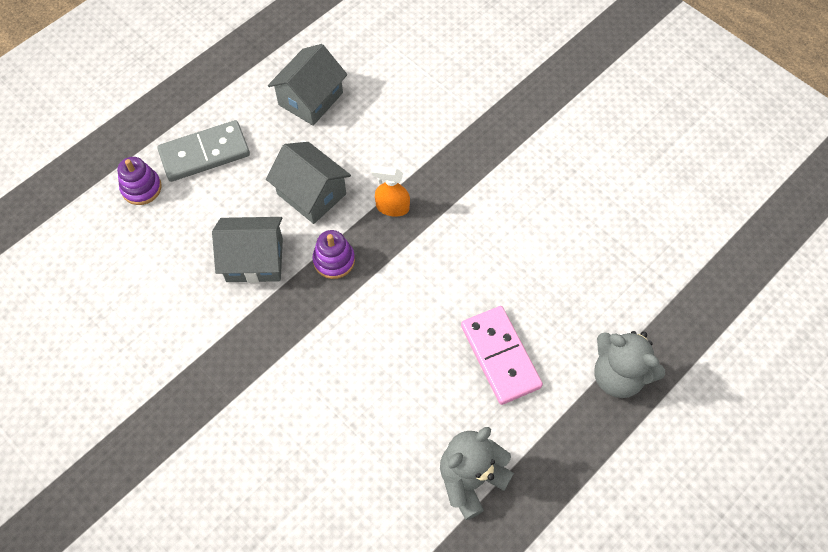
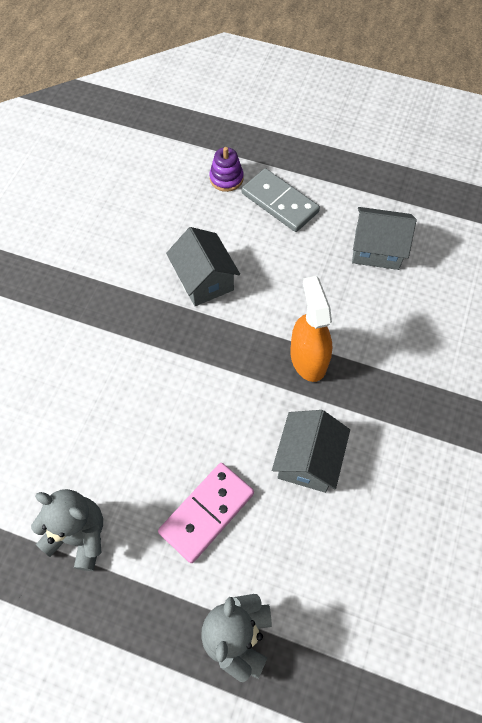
camera: 65 degrees right, 0 degrees up
grey house [266,142,351,224] -> grey house moved to [272,410,350,493]
purple stacking toy [312,230,355,279] -> none
orange spray bottle [372,166,410,217] -> orange spray bottle [290,276,332,382], size x1.65

